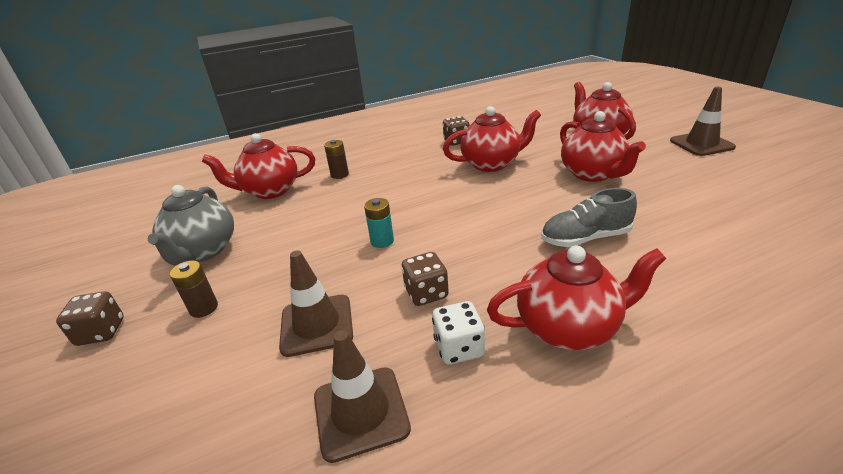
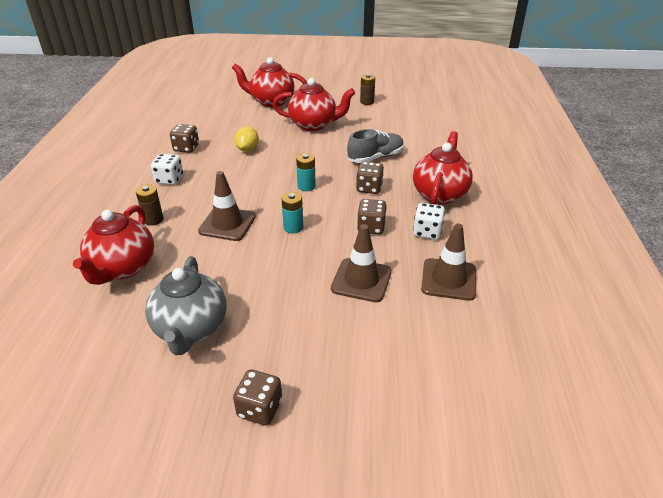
camera: 65 degrees left, 5 degrees up
grey teapot [147,185,234,265] -> grey teapot turned 60 degrees clockwise [145,256,227,355]
brown battery [170,261,218,318] -> brown battery moved to [360,74,375,105]
red teapot [443,106,541,172] -> yellow lemon [234,126,259,152]
grey shoe [541,188,637,247] -> grey shoe turned 135 degrees counterclockwise [347,129,404,163]
brown traffic cone [670,87,736,156] -> brown traffic cone moved to [198,171,256,241]
none -> white dice [151,154,183,185]
none -> turquoise battery [296,153,316,191]
none -> brown dice [356,162,384,194]

